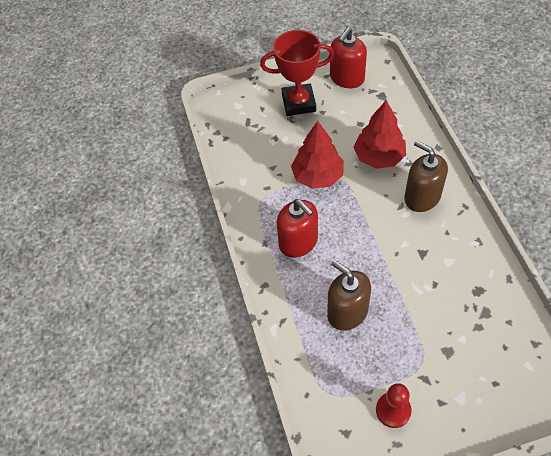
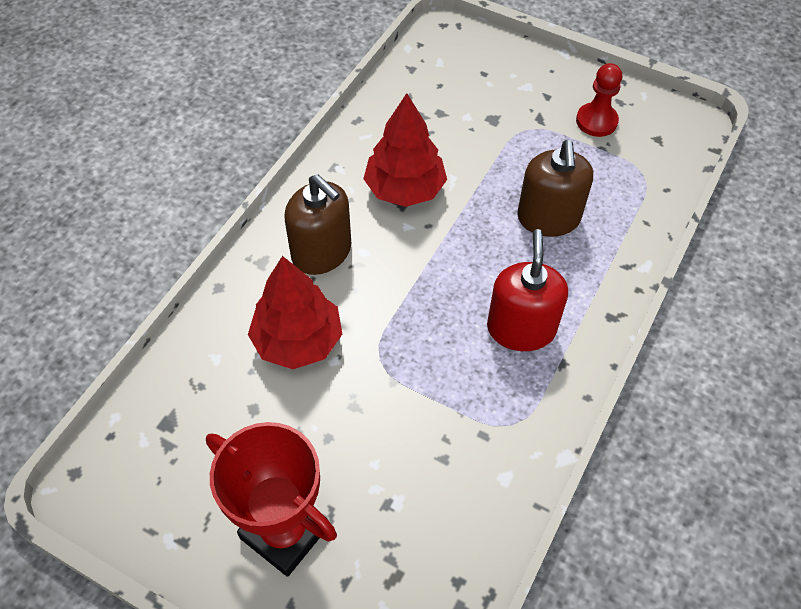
camera: 140 degrees left, 0 degrees up
red tree [291,121,344,189] -> red tree moved to [363,93,447,207]
red soap dispenser [330,27,367,88] -> none
brown soap dispenser [404,140,448,212] -> brown soap dispenser turned 45 degrees counterclockwise [284,174,351,275]

